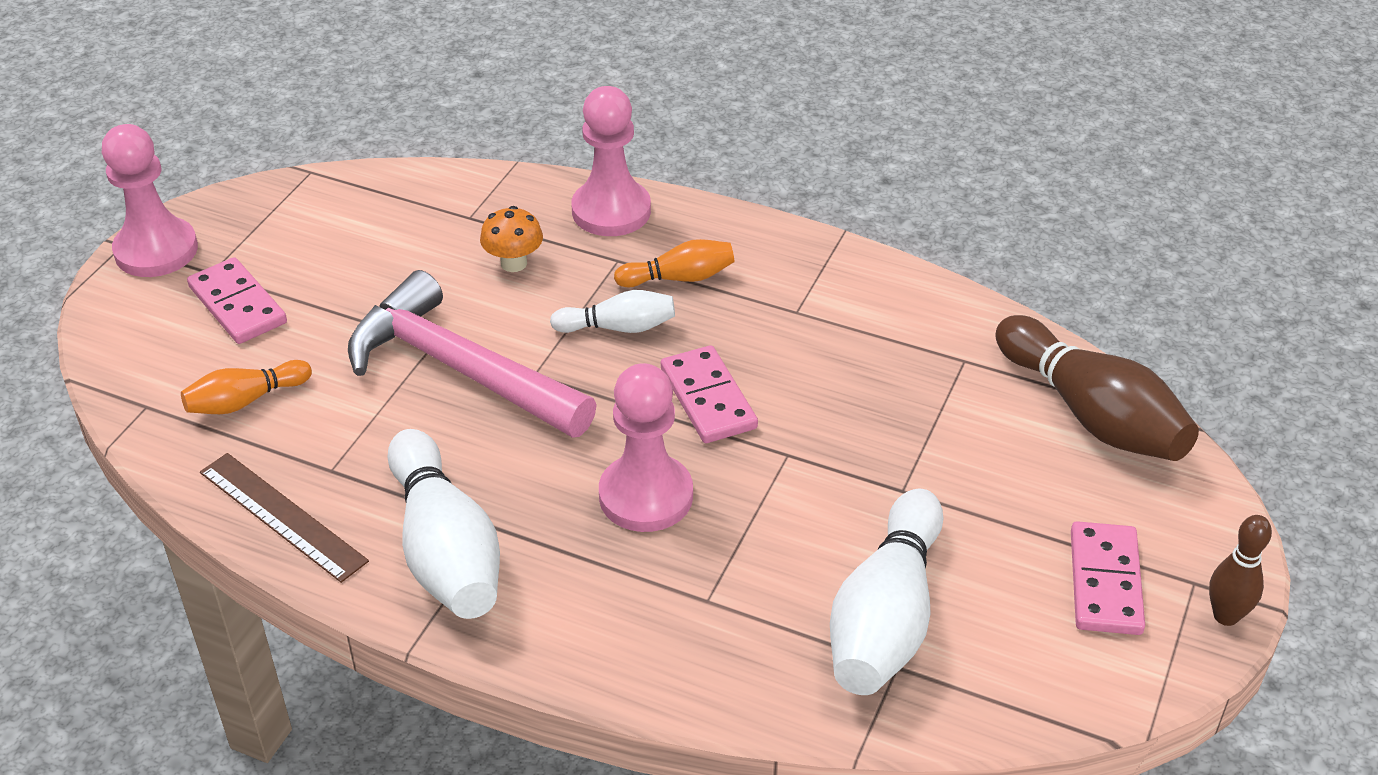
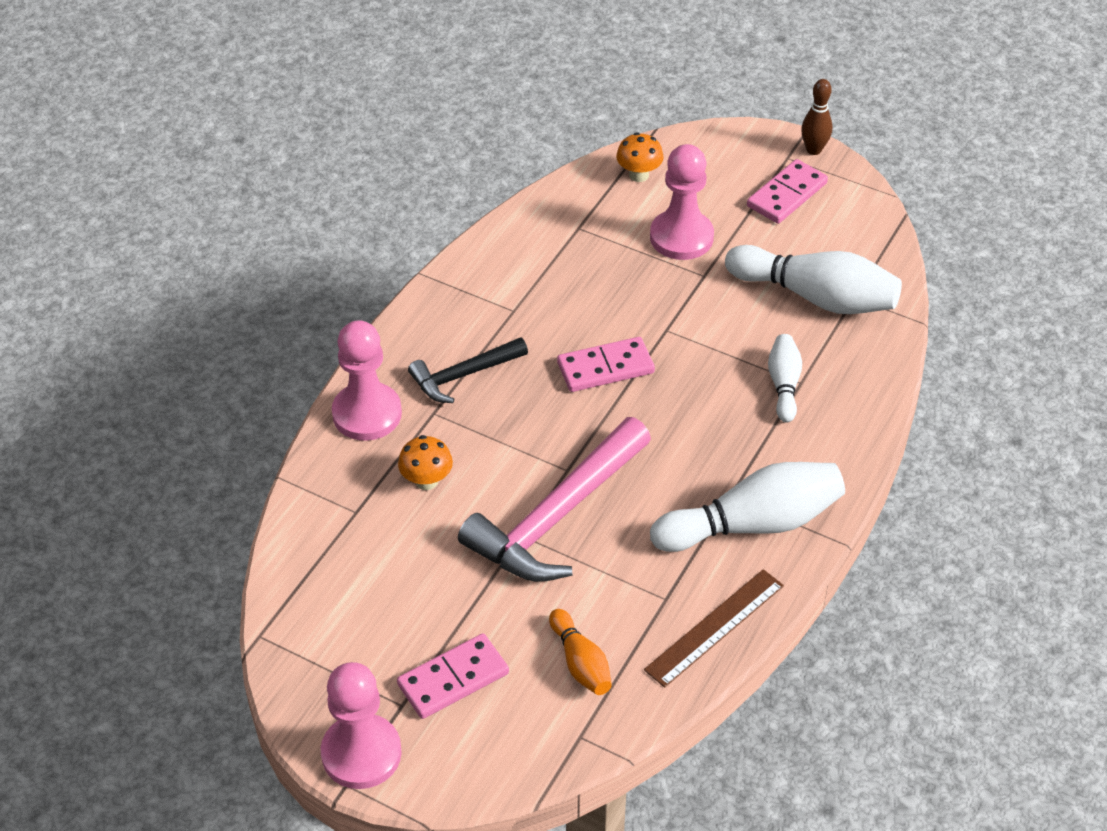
camera: 85 degrees left, 5 degrees up
white bowling pin [550,290,675,333] -> white bowling pin moved to [768,334,802,422]
pink pawn [599,363,693,532] -> pink pawn moved to [650,144,714,260]
orange bowling pin [614,239,735,287] -> black hammer [408,337,528,403]
brown bowling pin [995,315,1199,461] -> orange mushroom [616,133,664,182]
pink domino [1071,521,1145,635] -> pink domino turned 60 degrees counterclockwise [747,159,828,224]

